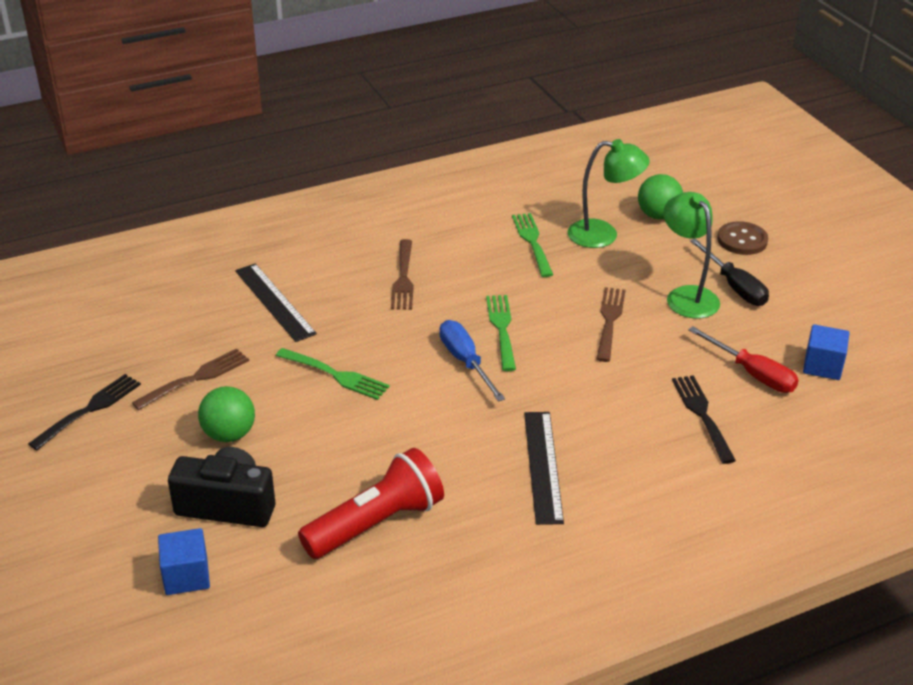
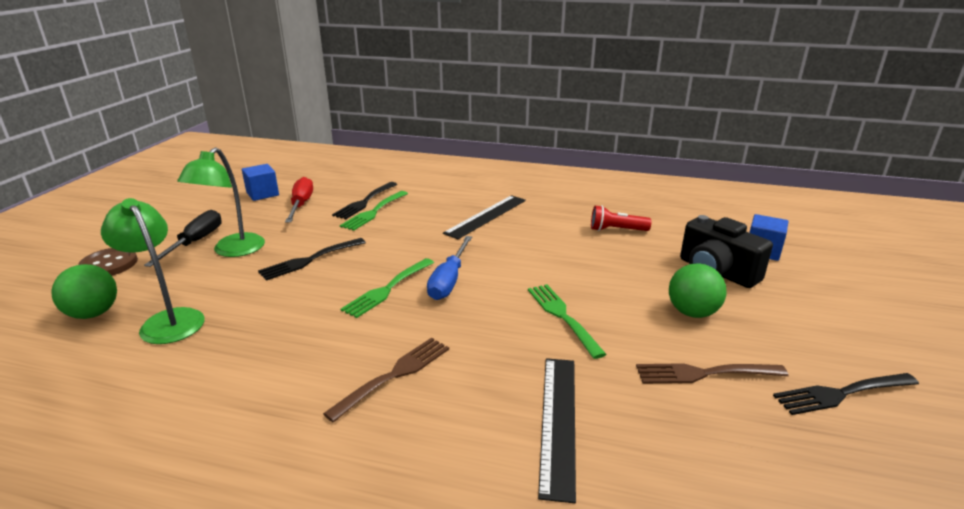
camera: 140 degrees left, 10 degrees down
red flashlight [298,448,444,559] -> red flashlight [591,205,651,231], size x0.56
green fork [512,213,553,277] -> green fork moved to [340,191,408,231]
brown fork [596,287,625,362] -> black fork [258,238,366,281]

